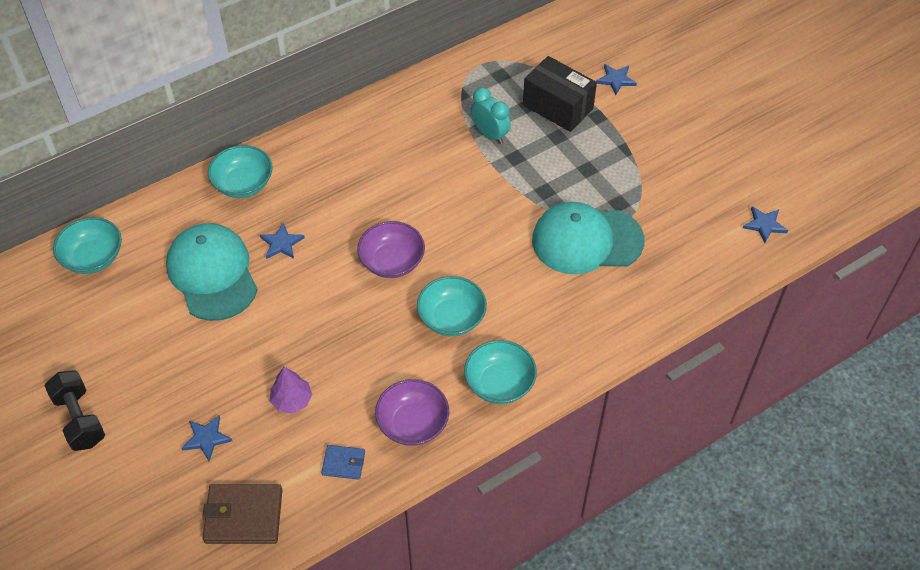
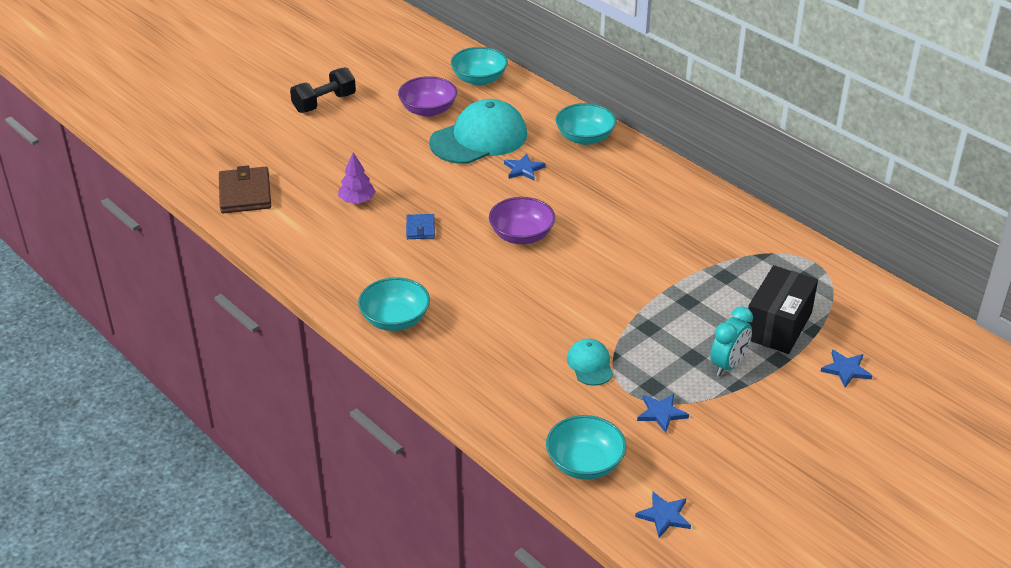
camera: 80 degrees right, 15 degrees down
blue star [182,415,232,461] -> blue star moved to [637,394,689,433]
blue wallet [321,445,365,480] -> blue wallet moved to [406,214,435,239]
purple bowl [375,379,449,446] -> purple bowl moved to [398,76,457,117]
turquoise bowl [417,276,487,336] -> turquoise bowl moved to [546,415,626,480]
turquoise clock [471,88,511,144] -> turquoise clock moved to [710,306,753,376]
turquoise cap [532,202,644,275] -> turquoise cap [567,339,613,386], size x0.48

